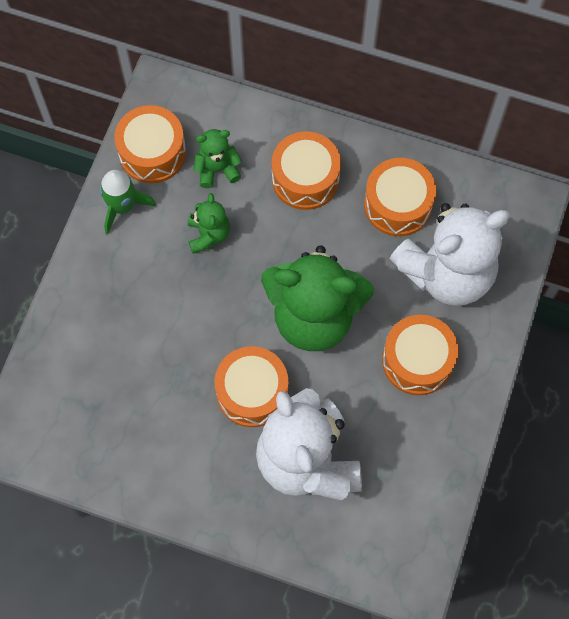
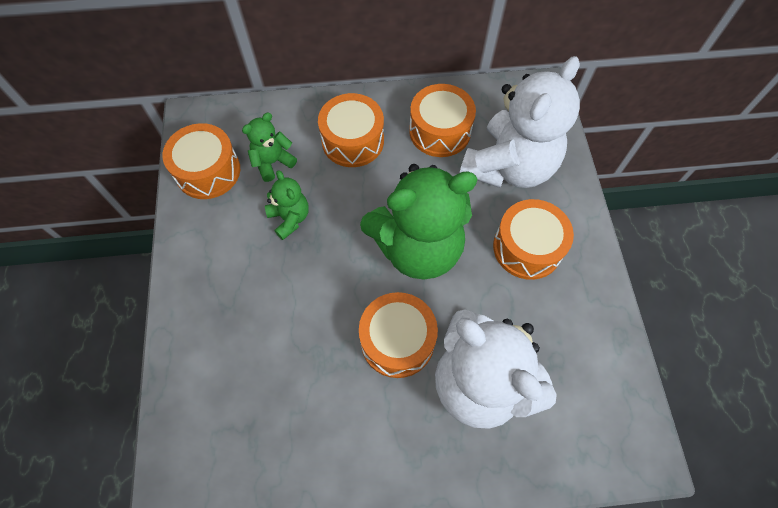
camera: 25 degrees left, 5 degrees down
green rocket [100,170,156,235] -> none

